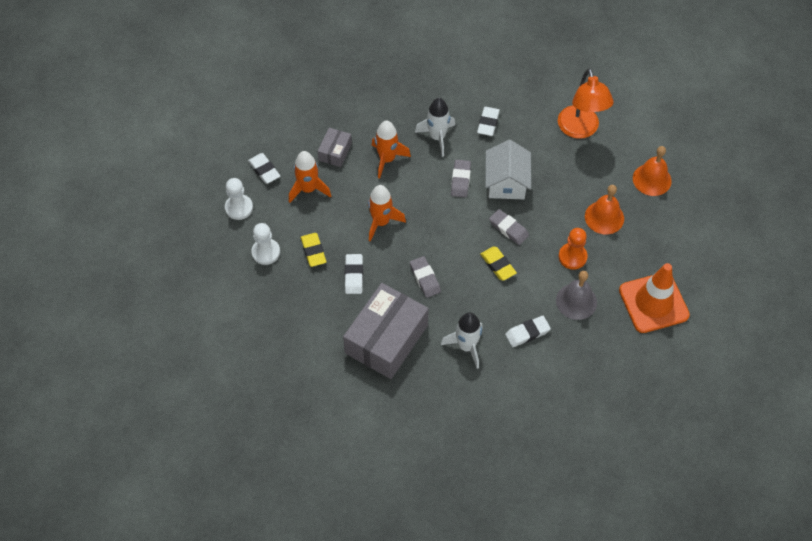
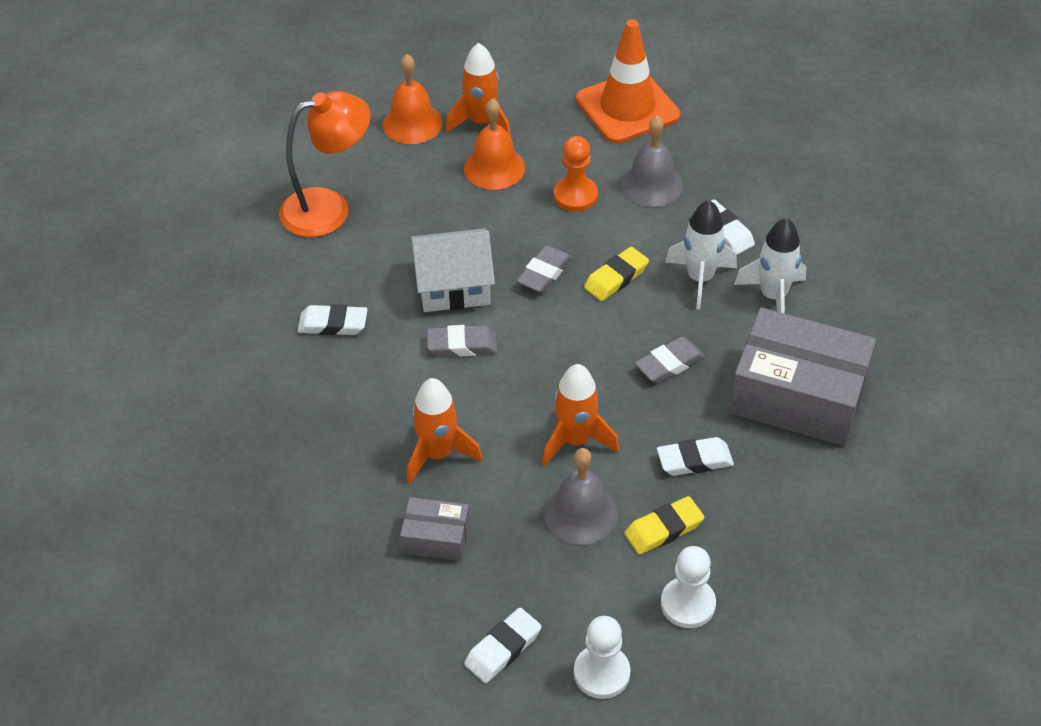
camera: 100 degrees left, 10 degrees down
orange rocket [289,151,331,203] -> orange rocket moved to [446,43,511,137]
white rocket [415,98,455,157] -> white rocket moved to [665,200,737,310]
none -> grey bell [544,448,618,545]

